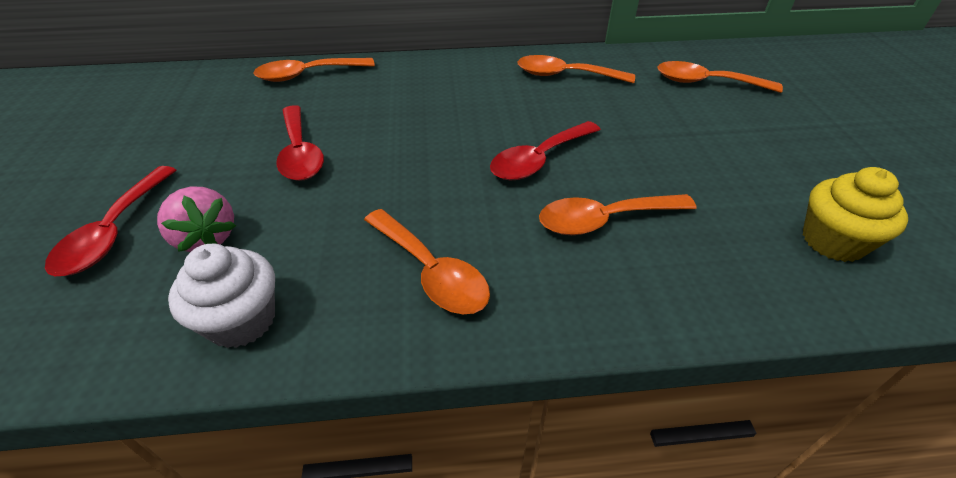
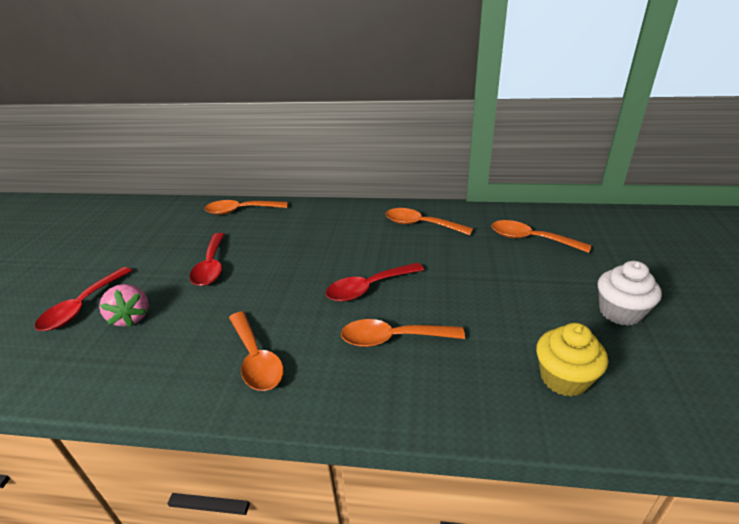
camera: 15 degrees right, 10 degrees down
white cupcake [168,244,275,348] -> white cupcake moved to [598,261,662,326]

